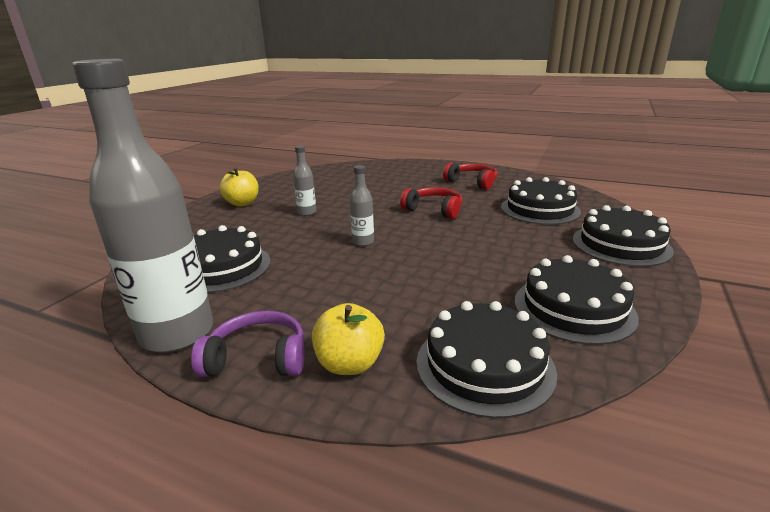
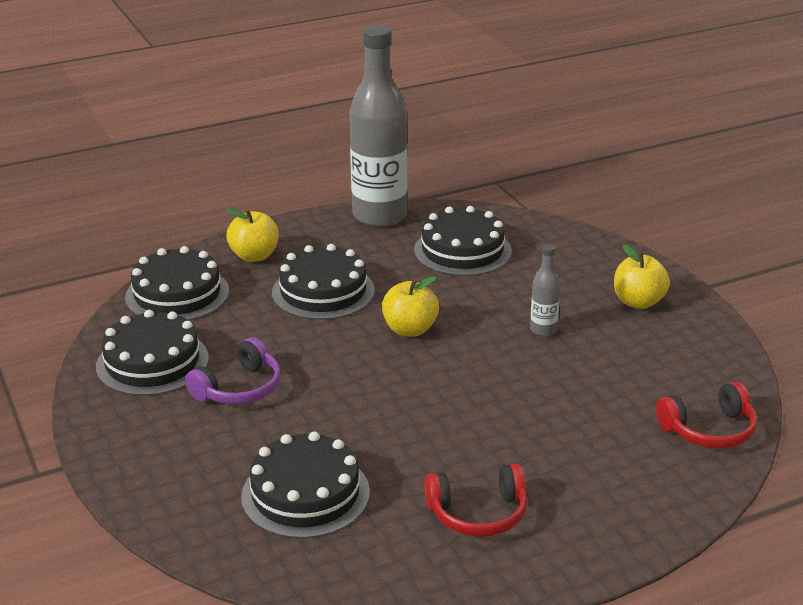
camera: 130 degrees right, 5 degrees up
purple headphones [191,311,305,377] -> purple headphones moved to [185,337,281,405]
grey bottle [350,165,374,246] -> yellow apple [382,276,439,337]
red headphones [400,187,462,219] -> red headphones moved to [656,382,757,449]
black cake [573,205,674,267] -> black cake moved to [272,244,375,320]

